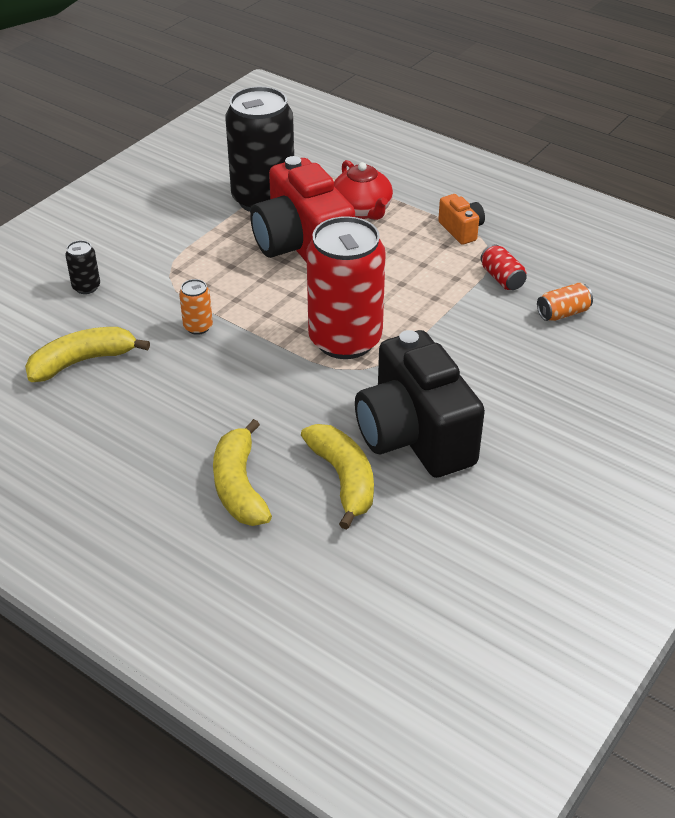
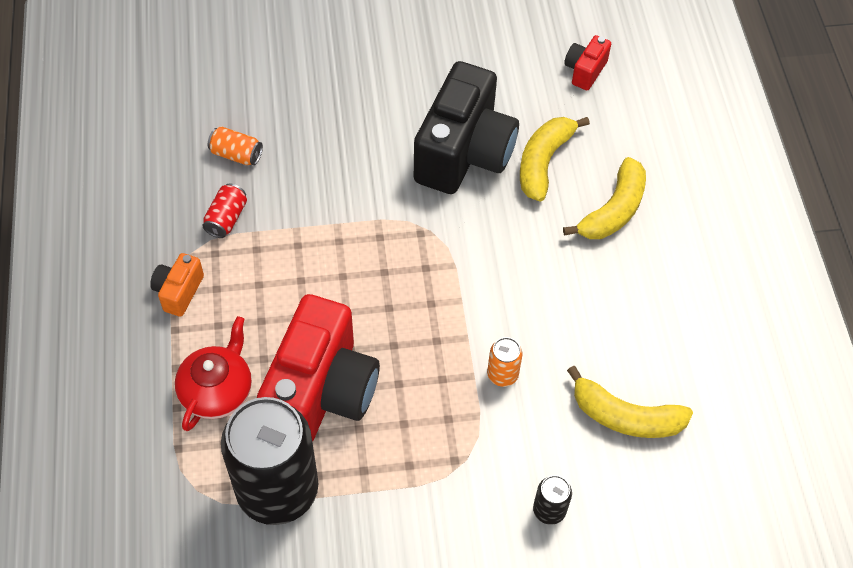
camera: 135 degrees left, 15 degrees up
red can [306,216,386,359] -> none
none -> red camera [564,35,611,90]

